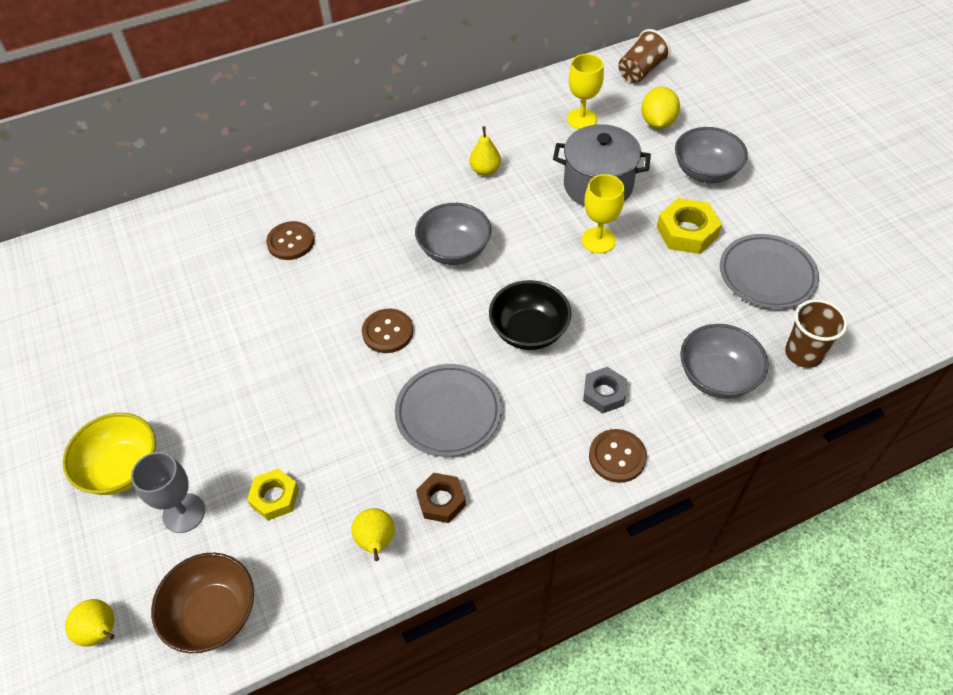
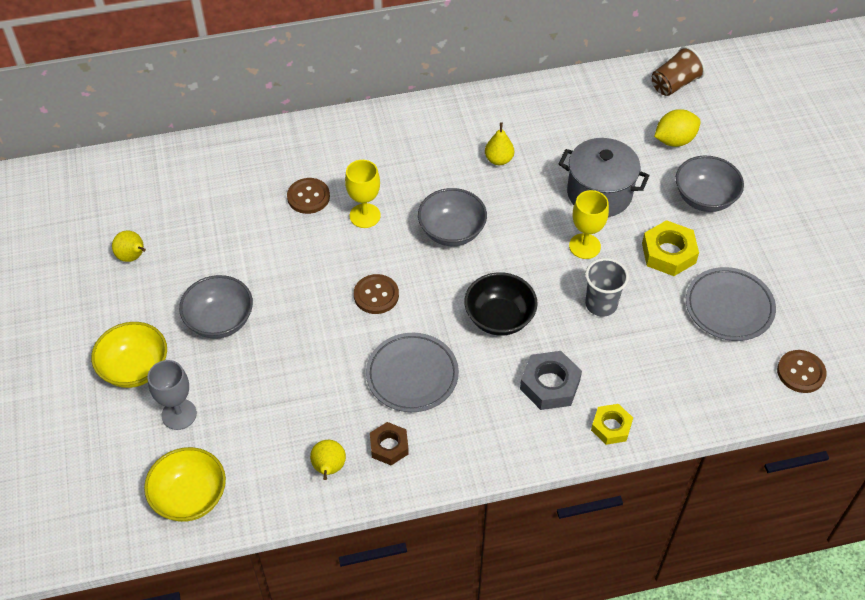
camera: 10 degrees right, 0 degrees up
yellow pear [65,599,115,647] -> yellow pear moved to [112,231,146,262]
brown bowl [151,553,254,653] -> yellow bowl [144,447,226,522]
yellow nut [247,468,299,520] -> yellow nut moved to [591,404,633,445]
yellow goblet [567,54,604,129] -> yellow goblet moved to [345,160,381,228]
grey nut [583,367,627,414] -> grey nut [520,351,582,410], size x1.50
brown button [589,429,647,483] -> brown button moved to [777,350,827,393]
yellow lemon [641,86,680,129] -> yellow lemon turned 45 degrees clockwise [654,109,701,147]
grey bowl [680,324,768,398] -> grey bowl moved to [179,275,253,339]
brown cup [785,299,848,368] -> none
none -> grey cup [585,258,629,317]

